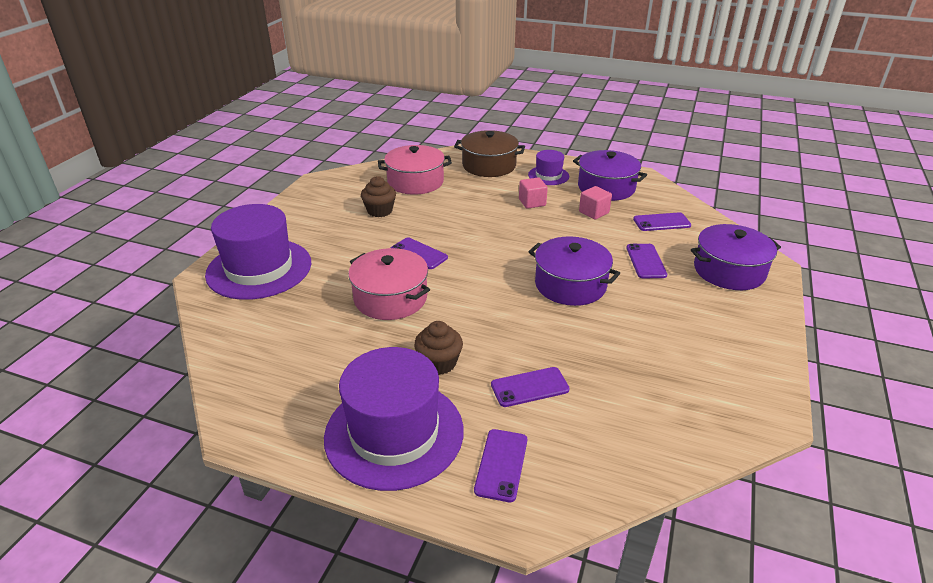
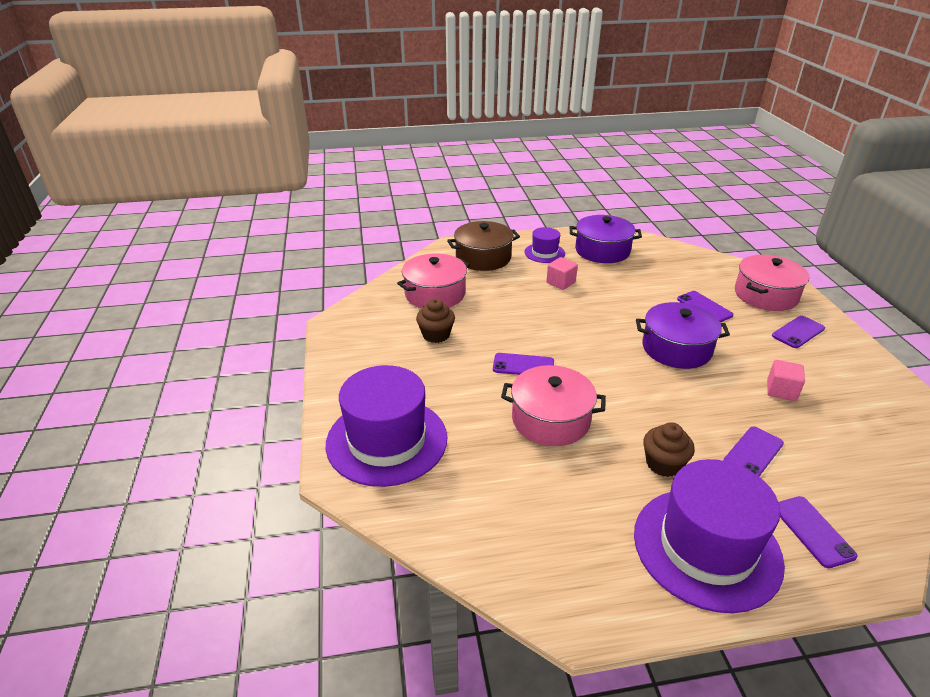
camera: 30 degrees left, 0 degrees up
pink cube [579,186,612,219] -> pink cube moved to [767,360,805,401]
purple phone [633,212,691,231] -> purple phone moved to [772,316,825,348]
purple pot [690,224,781,290] -> pink pot [735,255,809,311]

